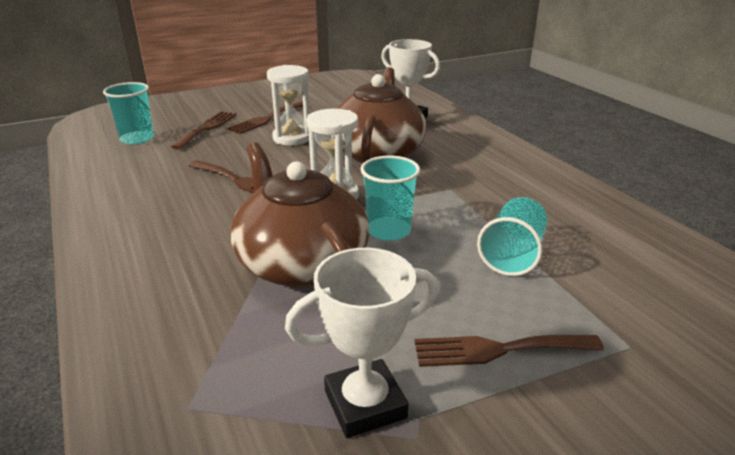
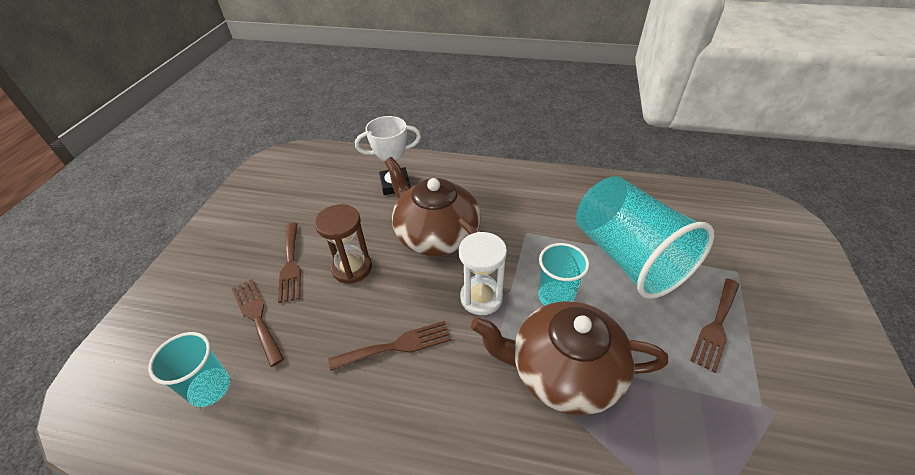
camera: 50 degrees left, 15 degrees up
white hourglass [267,65,310,146] -> brown hourglass [315,204,372,284]
white trophy [285,248,439,438] -> none
turquoise cup [477,197,547,276] -> turquoise cup [576,176,714,299], size x1.97

